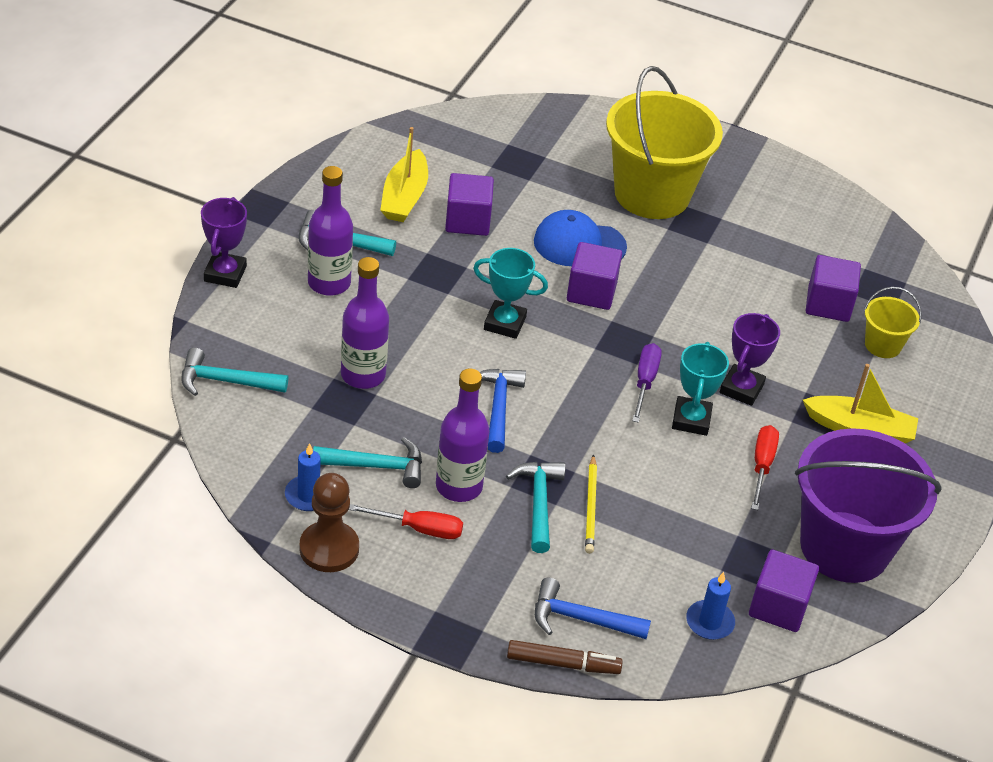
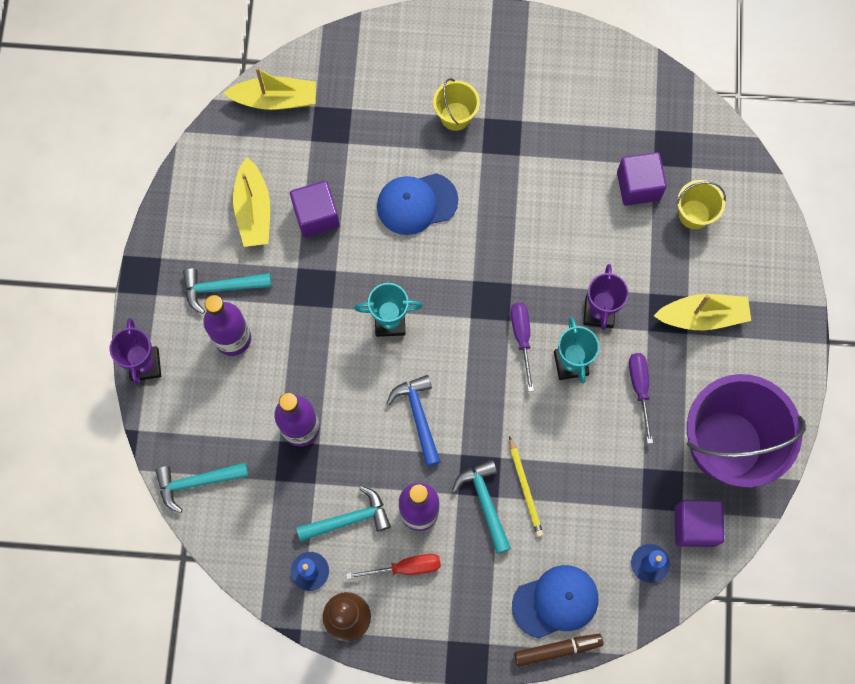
camera: 15 degrees left, 30 degrees up
blue hammer [535,578,651,639] -> blue cap [512,565,598,639]
purple cube [567,242,622,310] -> none
yellow bucket [606,66,723,219] -> yellow bucket [433,78,480,131], size x0.45
red screwdriver [751,425,779,510] -> purple screwdriver [629,353,653,444]
none -> yellow boat [223,67,316,110]

